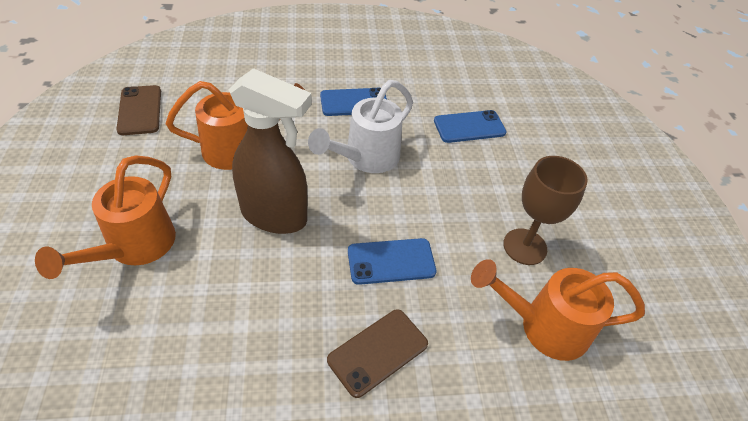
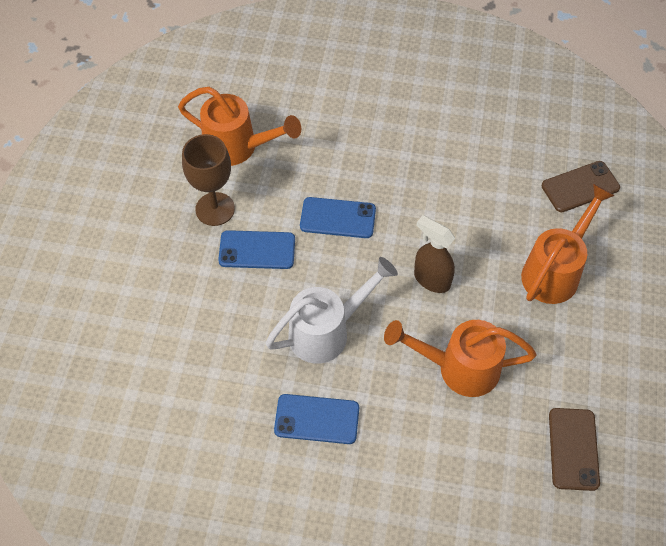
camera: 160 degrees left, 10 degrees up
brown spray bottle [228,68,312,234] -> brown spray bottle [414,215,455,293], size x0.61
brown phone [327,309,428,398] -> brown phone moved to [542,161,620,212]
blue phone [434,110,507,143] -> blue phone moved to [218,230,295,269]

